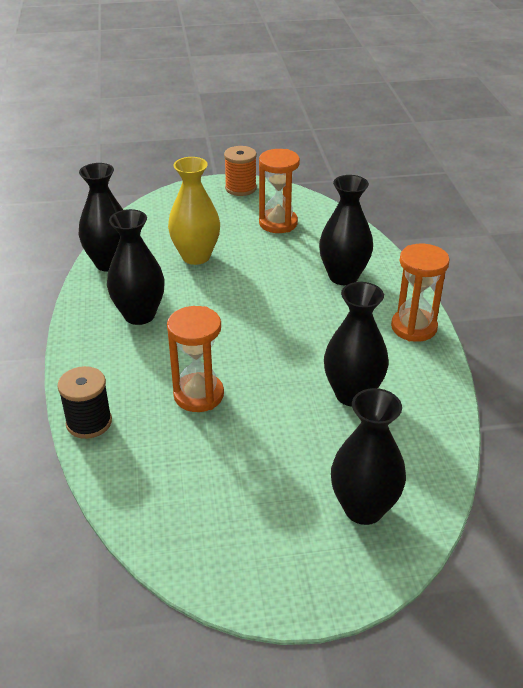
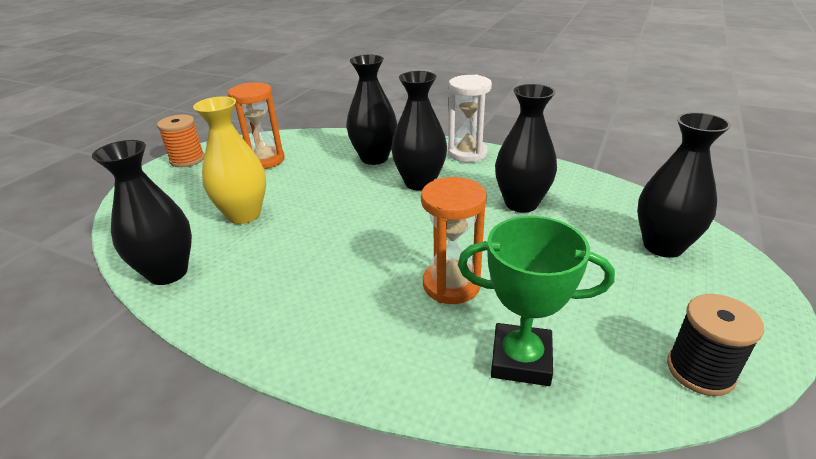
camera: 55 degrees left, 5 degrees down
black spool [57,366,112,439] -> black spool moved to [667,294,764,396]
black vase [107,209,165,325] -> black vase moved to [391,71,447,191]
orange hourglass [391,244,450,342] -> white hourglass [448,75,492,162]
none -> green trophy [458,216,615,386]

